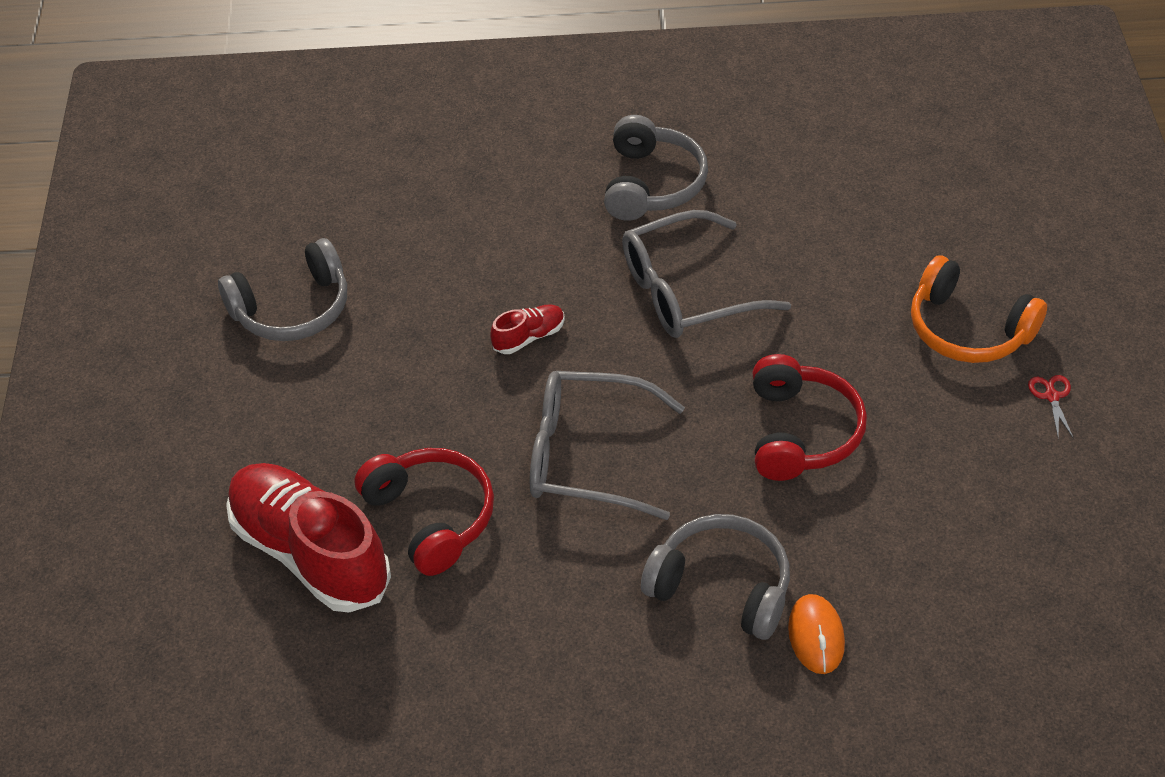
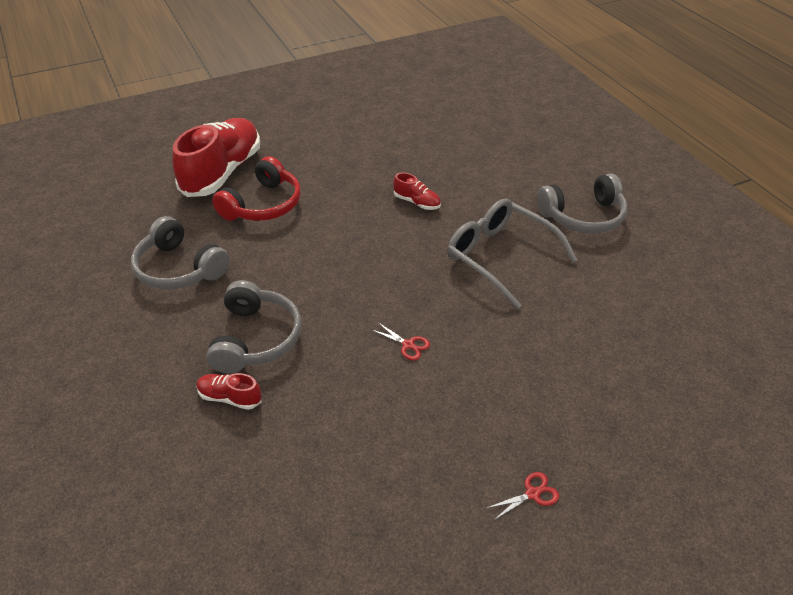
camera: 65 degrees right, 5 degrees down
grey headphones [218,238,347,341] -> grey headphones moved to [131,216,230,290]
grey glasses [530,371,685,520] -> none
red headphones [753,354,867,481] -> red scissors [372,323,430,360]
orange mouse [788,594,845,674] -> red shoe [196,373,262,410]
orange headphones [911,255,1047,363] -> none

